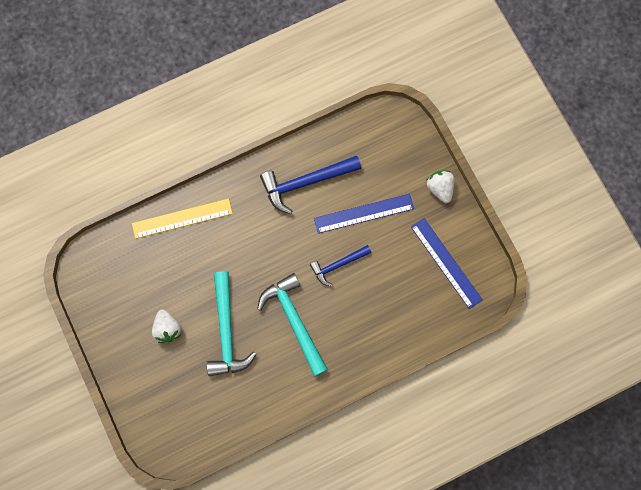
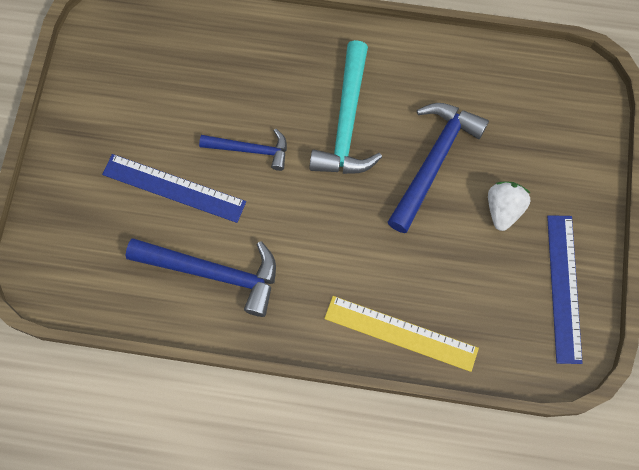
camera: 145 degrees left, 5 degrees down
turquoise hammer [207,271,257,376] -> blue hammer [388,103,489,233]
blue ruler [411,218,483,309] -> blue ruler moved to [547,215,582,364]
white strawberry [427,170,455,203] -> none

